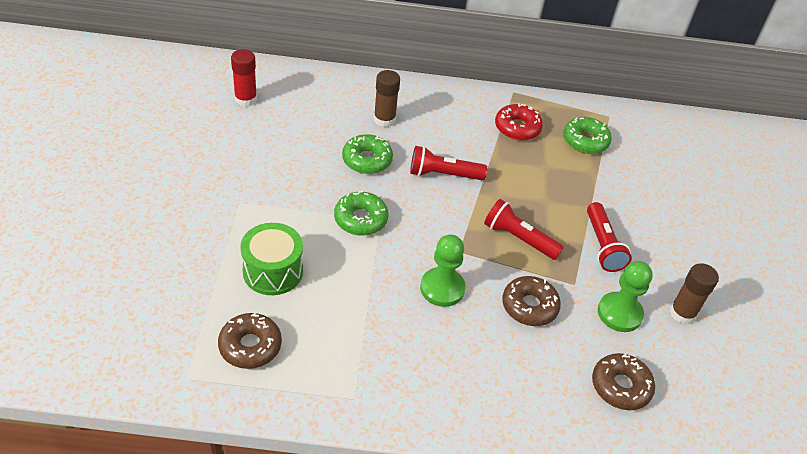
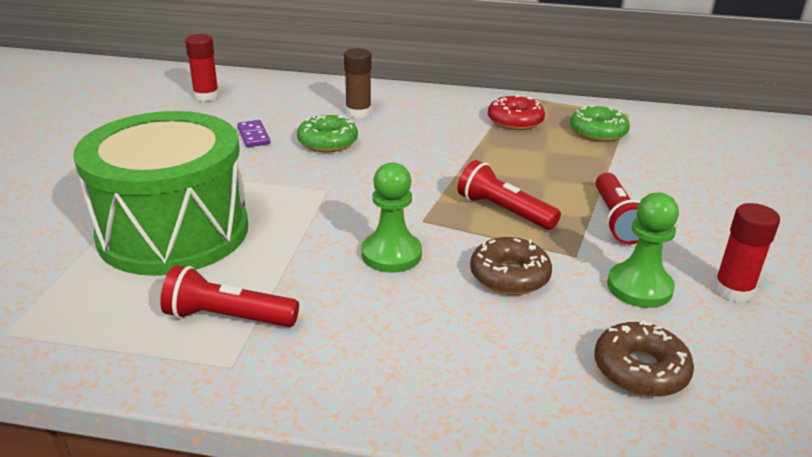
camera: 10 degrees right, 15 degrees down
brown donut [218,313,282,369] -> none
green drum [240,223,303,295] -> green drum [73,111,248,276], size x1.90
green donut [334,191,388,236] -> none
red flashlight [410,146,487,180] -> red flashlight moved to [160,265,299,327]
brown glue stick [670,263,719,324] -> red glue stick [714,203,780,302]
none -> purple domino [237,120,270,147]

